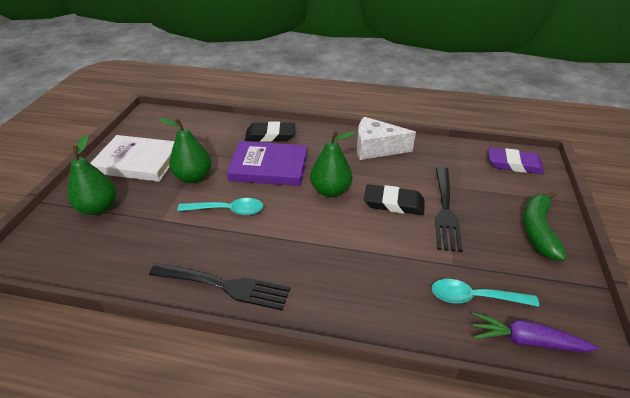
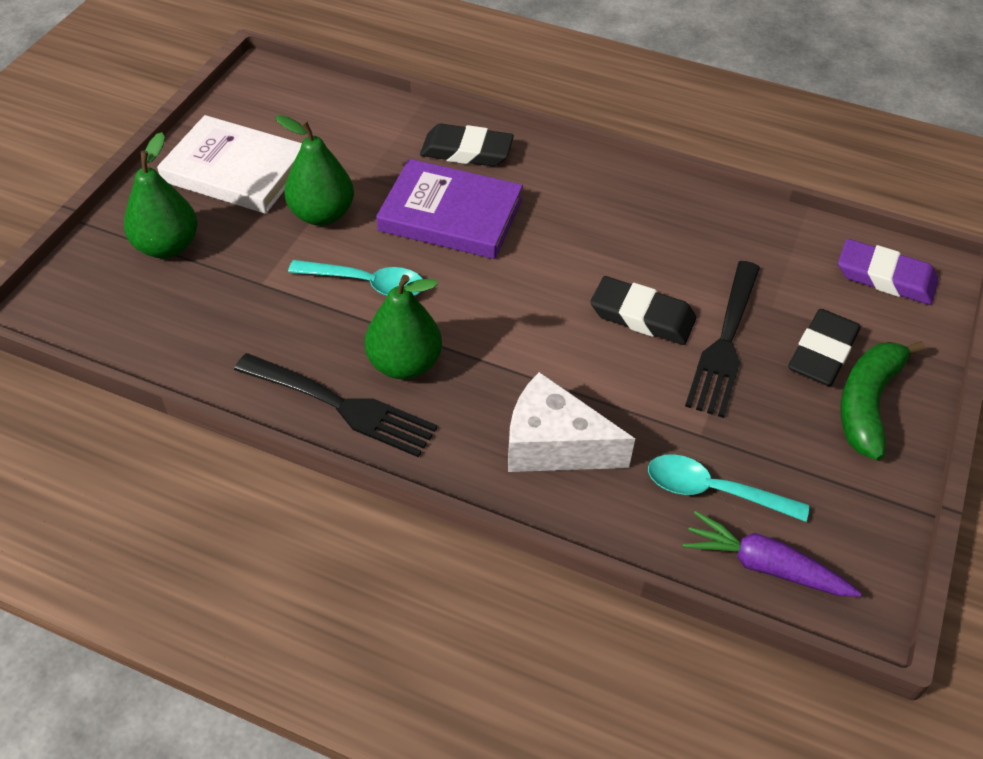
camera: 10 degrees right, 10 degrees up
green pear [310,131,356,197] -> green pear moved to [365,275,442,379]
white cheese [357,117,416,160] -> white cheese moved to [508,372,635,472]
none -> black eraser [788,309,861,386]

